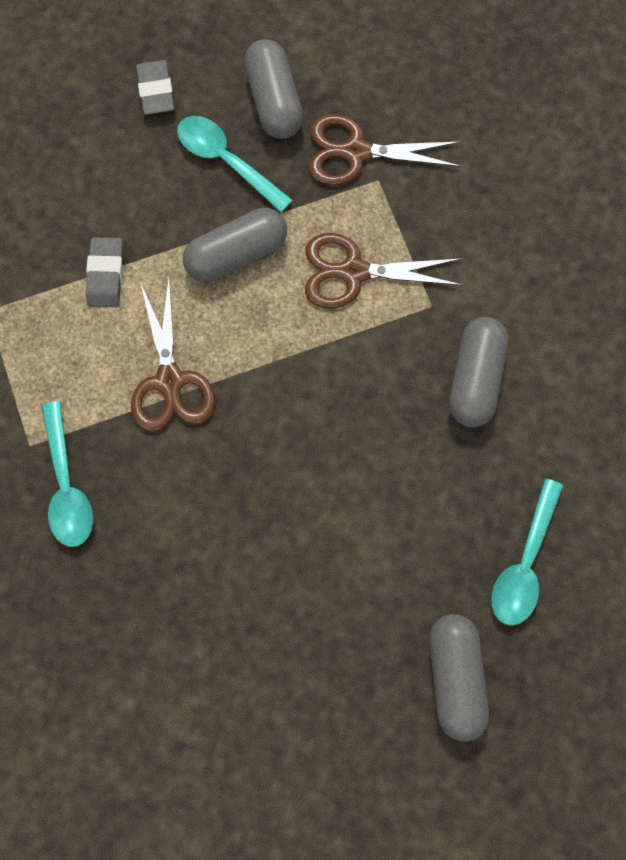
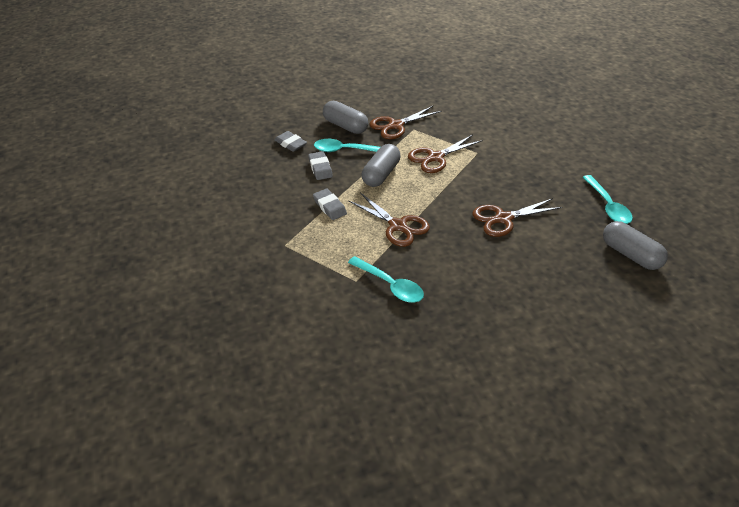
camera: 35 degrees left, 30 degrees down
grey capsule [449,317,508,427] -> none
none -> grey eraser [308,151,333,180]
none -> brown scissors [472,198,562,237]

